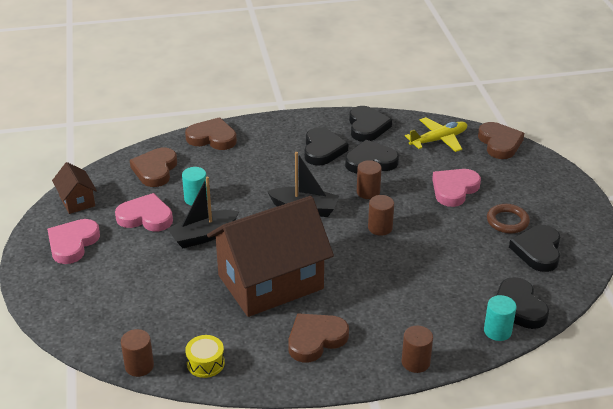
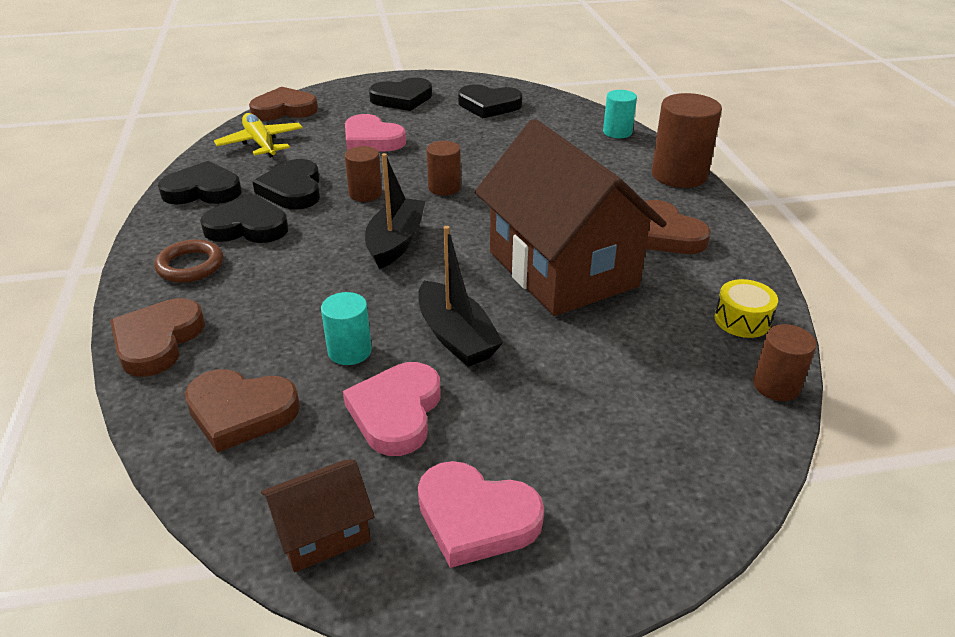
camera: 90 degrees left, 0 degrees up
brown cylinder [402,326,433,373] -> brown cylinder [651,93,722,188], size x1.75
brown ring [487,204,530,234] -> brown ring moved to [154,239,223,283]
black heart [496,277,549,329] -> black heart moved to [369,78,432,111]

